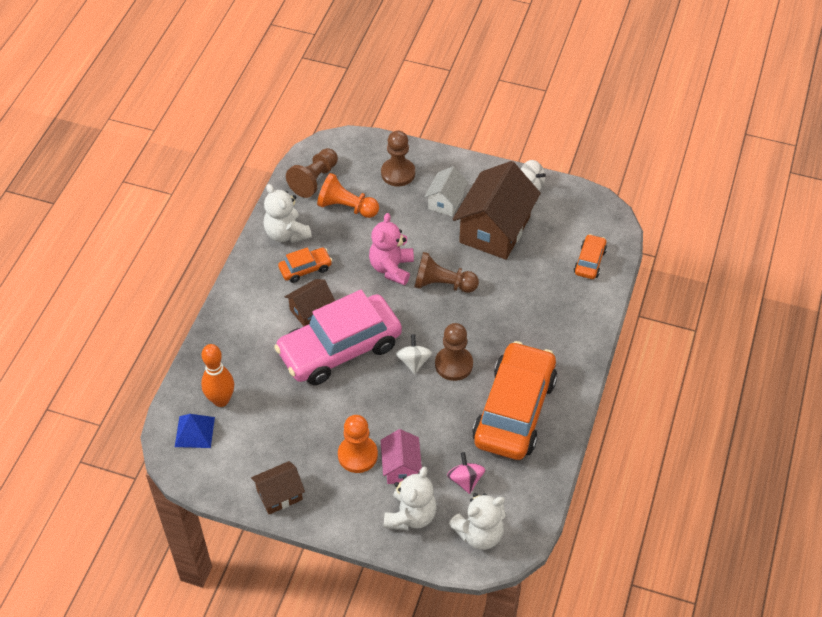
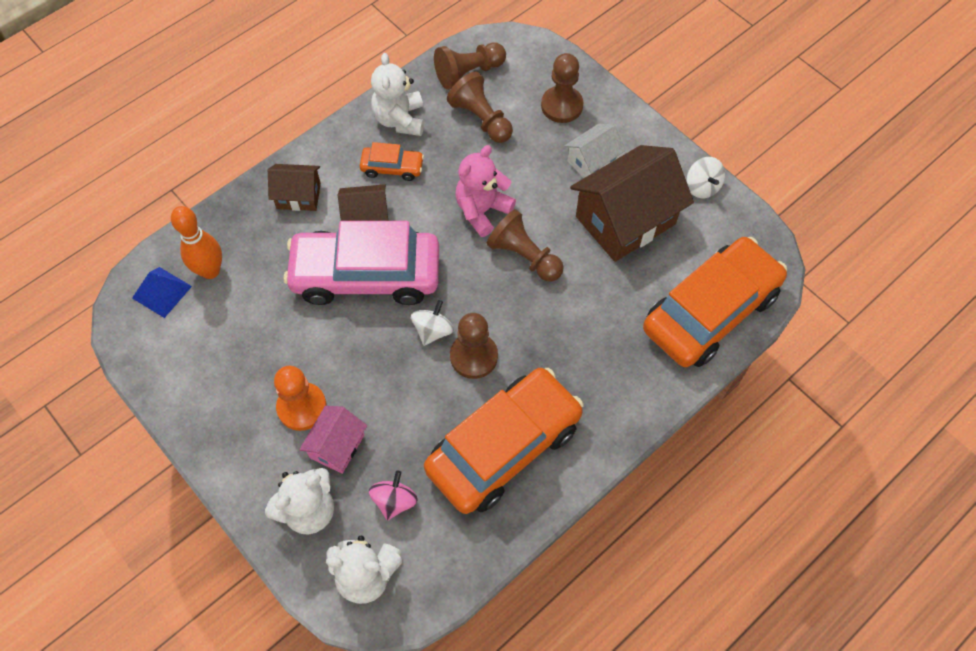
camera: 30 degrees right, 10 degrees up
brown house [251,461,305,515] -> brown house moved to [268,164,321,211]
orange pawn [317,173,379,218] -> brown pawn [447,72,513,143]
orange car [574,234,607,279] -> orange car [643,237,787,367], size x2.26

